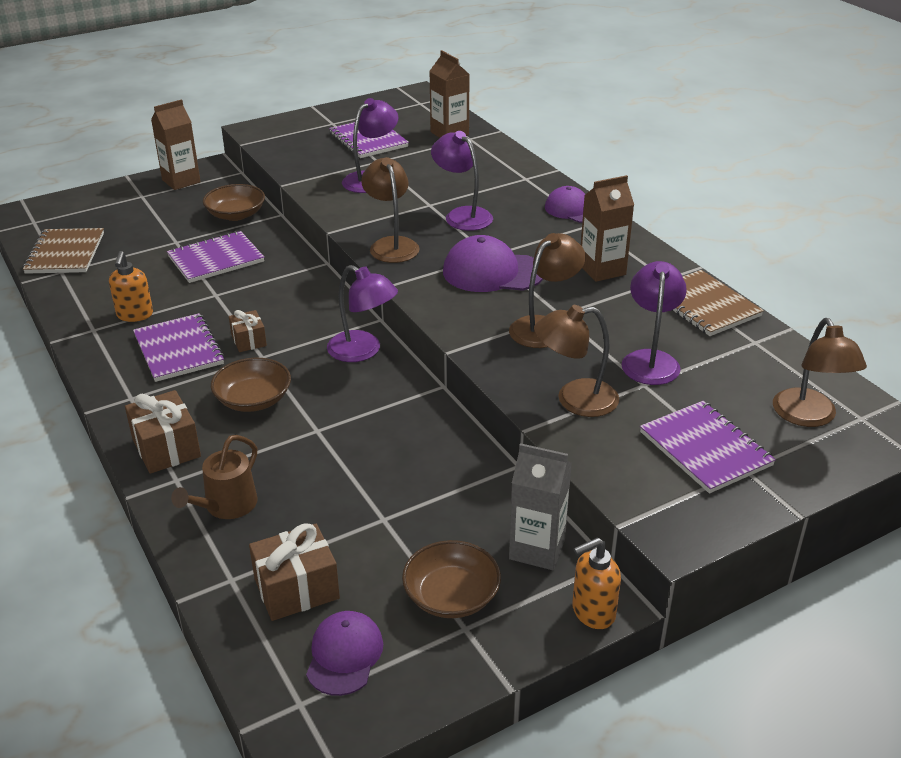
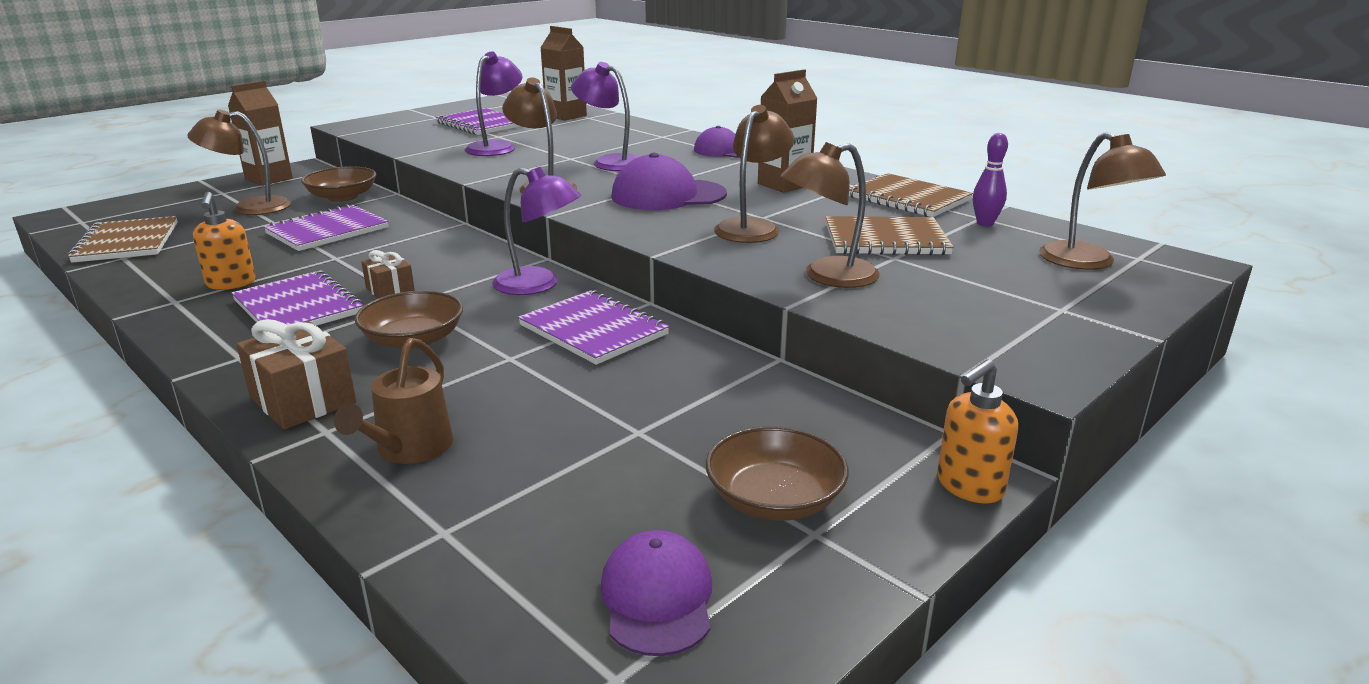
camera: 15 degrees left, 10 degrees down
brown gift [249,523,340,621] -> none
grey carton [509,443,572,570] -> none
purple lamp [621,261,687,385] -> brown notebook [826,216,954,255]
purple notebook [640,401,776,494] -> purple notebook moved to [518,290,670,365]
none -> brown lamp [187,110,291,215]
none -> purple bowling pin [973,133,1008,227]

